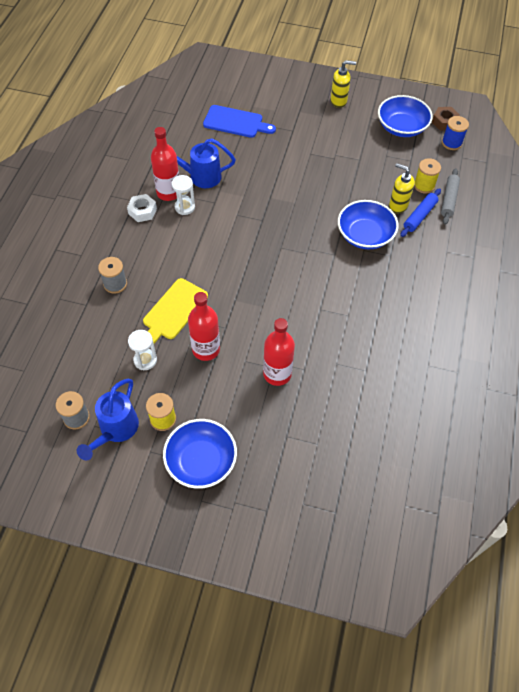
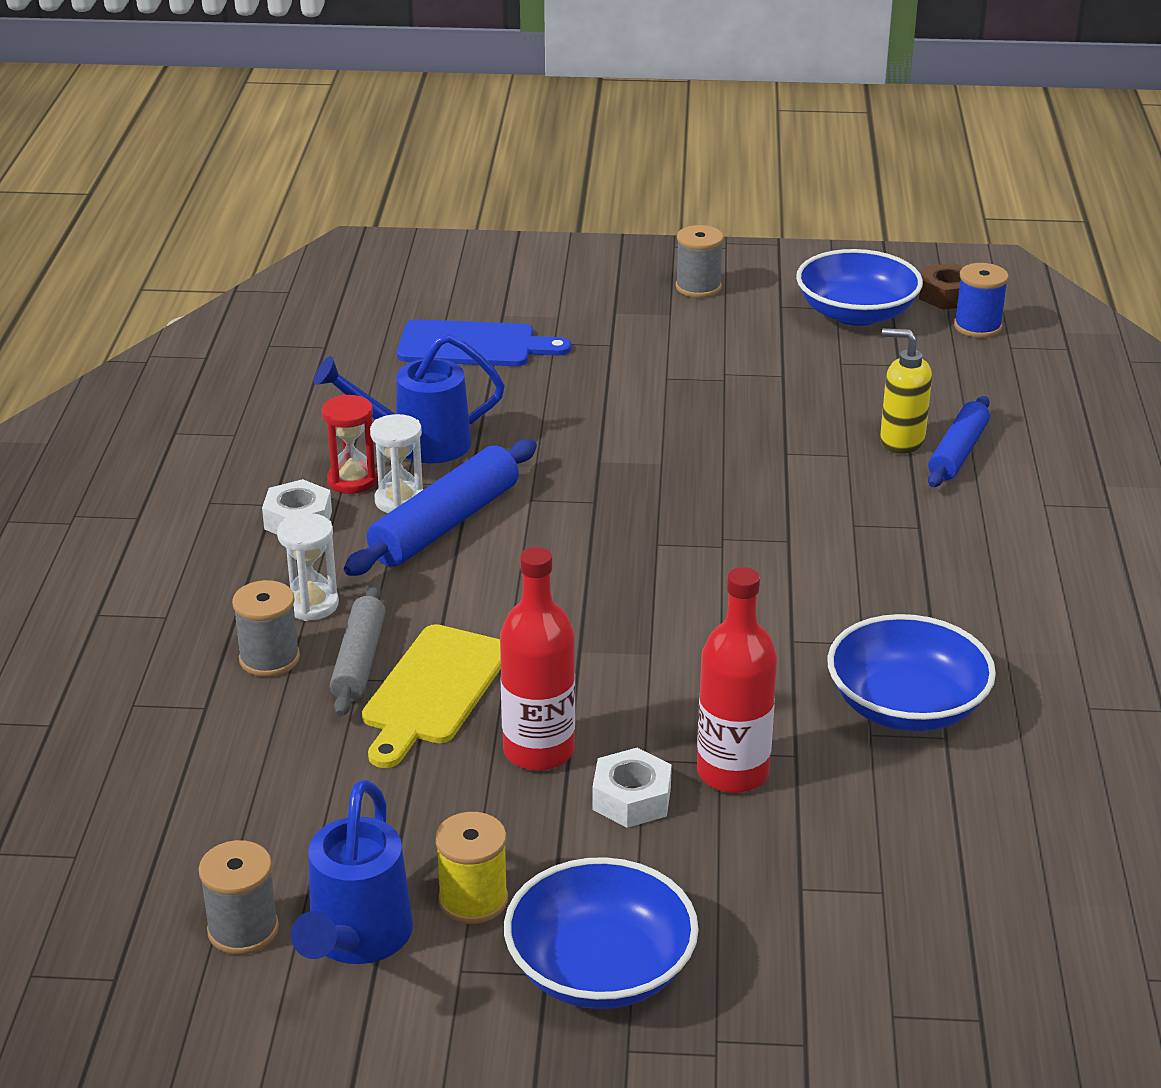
camera: 10 degrees left, 25 degrees down
white hourglass [128,330,157,370] -> white hourglass moved to [277,513,339,621]
red bottle [151,127,179,201] -> red hourglass [322,394,377,494]
yellow soap dispenser [331,60,356,108] -> grey spool [675,225,724,298]
blue bowl [338,200,399,249] -> blue bowl moved to [827,614,996,731]
yellow spool [414,158,441,194] -> none
grey rolling pin [441,168,460,225] -> grey rolling pin moved to [330,584,386,717]
none -> blue rolling pin [344,439,537,576]
none -> white nut [592,748,672,828]

